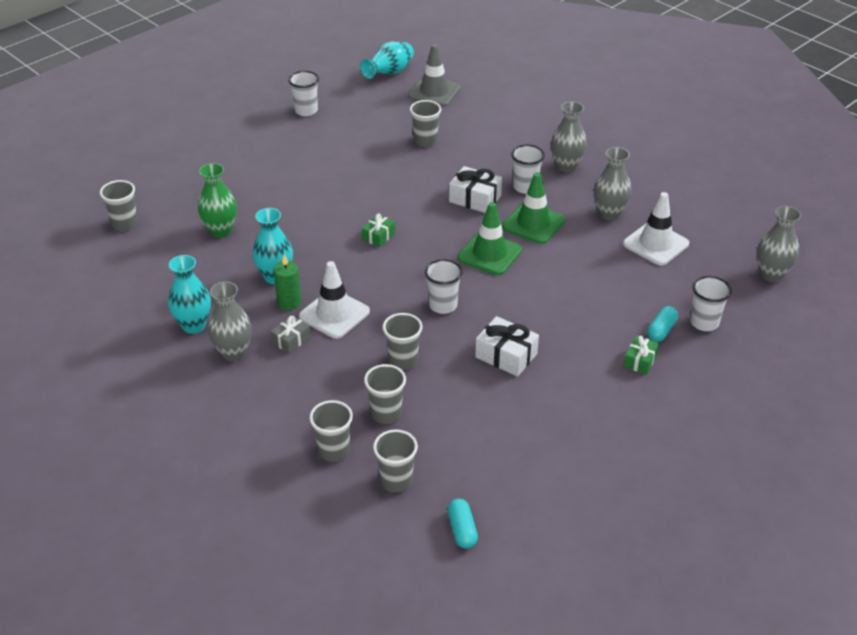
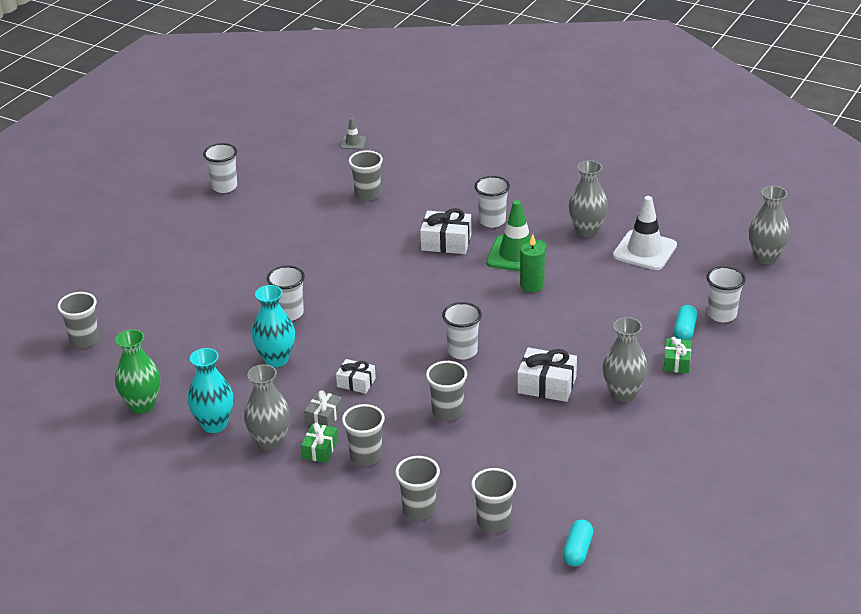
camera: 15 degrees left, 5 degrees down
green vase [198,163,237,237] -> green vase moved to [115,329,160,413]
green candle [274,254,302,310] -> green candle moved to [520,234,545,292]
white traffic cone [299,261,370,339] -> white gift [336,359,376,394]
turquoise vase [360,41,414,79] -> none
green gift [362,213,395,247] -> green gift moved to [301,423,338,463]
grey cup [364,364,406,424] -> grey cup moved to [342,404,385,466]
grey traffic cone [408,44,461,107] -> grey traffic cone [340,118,366,150], size x0.50
turquoise capsule [447,498,478,549] -> turquoise capsule turned 45 degrees clockwise [563,520,593,567]
green traffic cone [458,202,522,275] -> none
grey vase [551,101,587,173] -> grey vase moved to [603,317,648,402]
none -> white cup [267,266,305,321]

